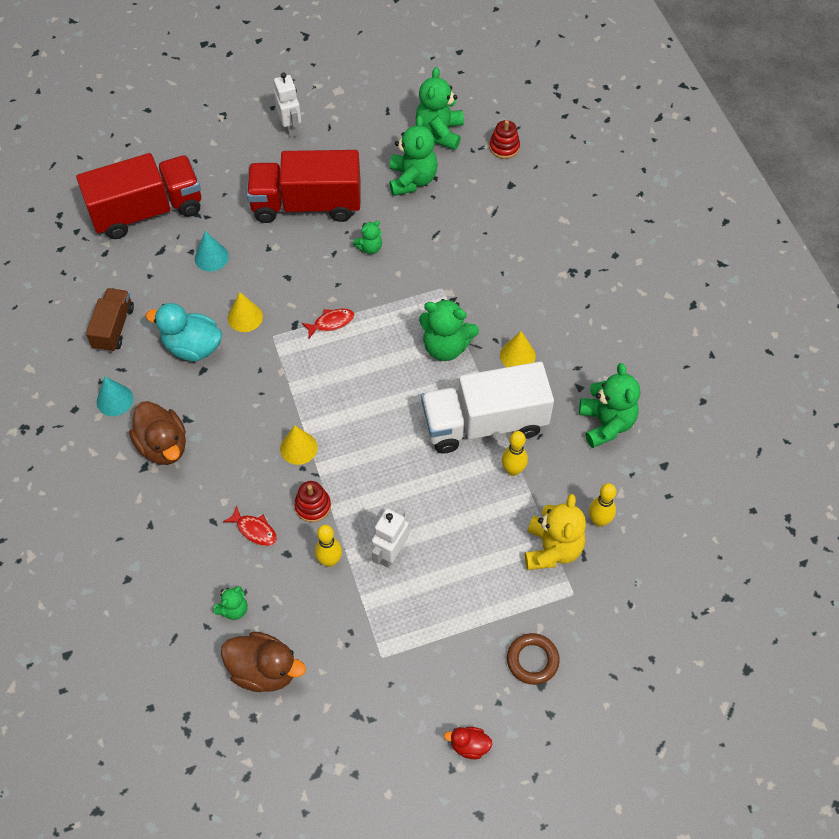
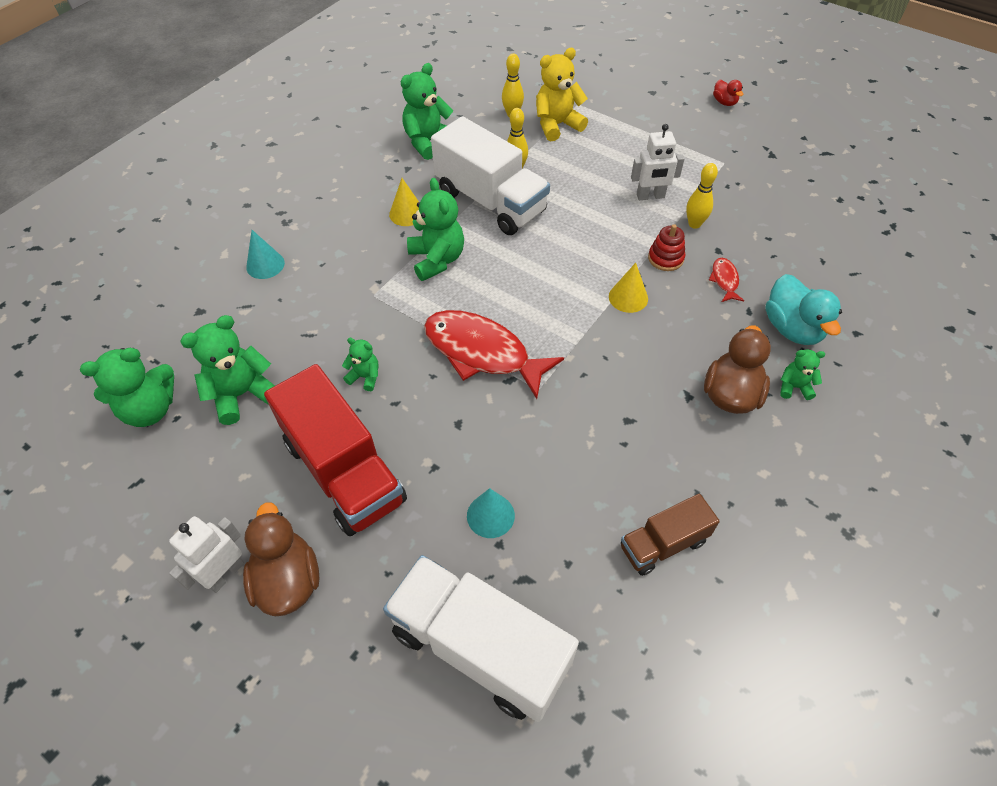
camera: 125 degrees left, 5 degrees down
red truck [76,153,201,239] -> white truck [383,555,579,722]
turquoise cone [97,377,133,416] -> turquoise cone moved to [246,230,285,279]
turquoise duck [146,303,222,361] -> turquoise duck moved to [765,274,842,345]
green teddy bear [213,586,248,620] -> green teddy bear moved to [780,350,825,400]
brown duck [221,632,306,692] -> brown duck moved to [243,502,319,616]
yellow cone [228,292,263,332] -> none
red fish [302,309,354,338] -> red fish [424,310,564,399], size x2.31
red stacking toy [489,120,520,159] -> none
brown ring [507,633,560,685] -> none

